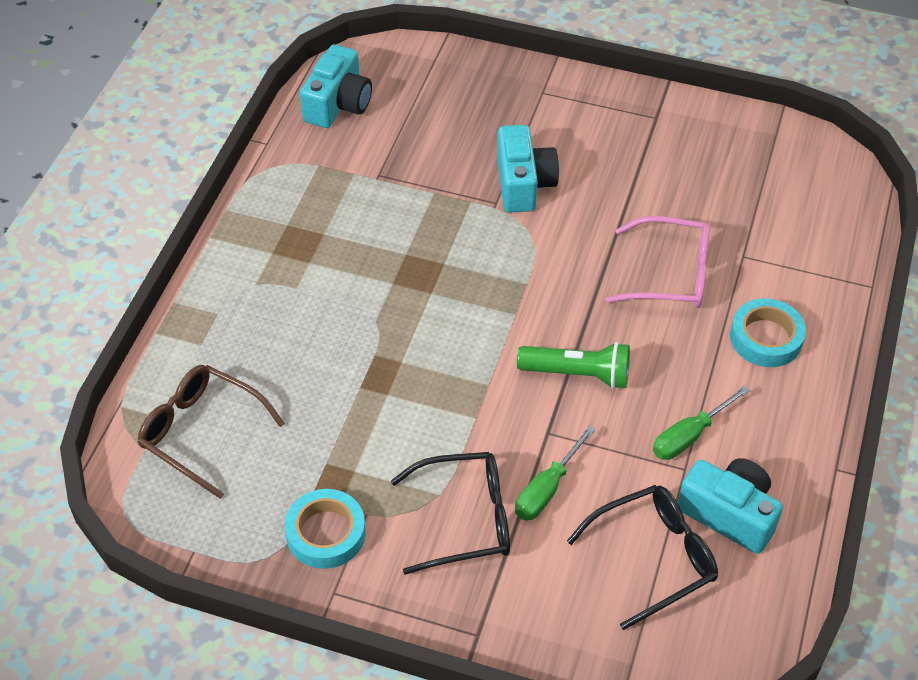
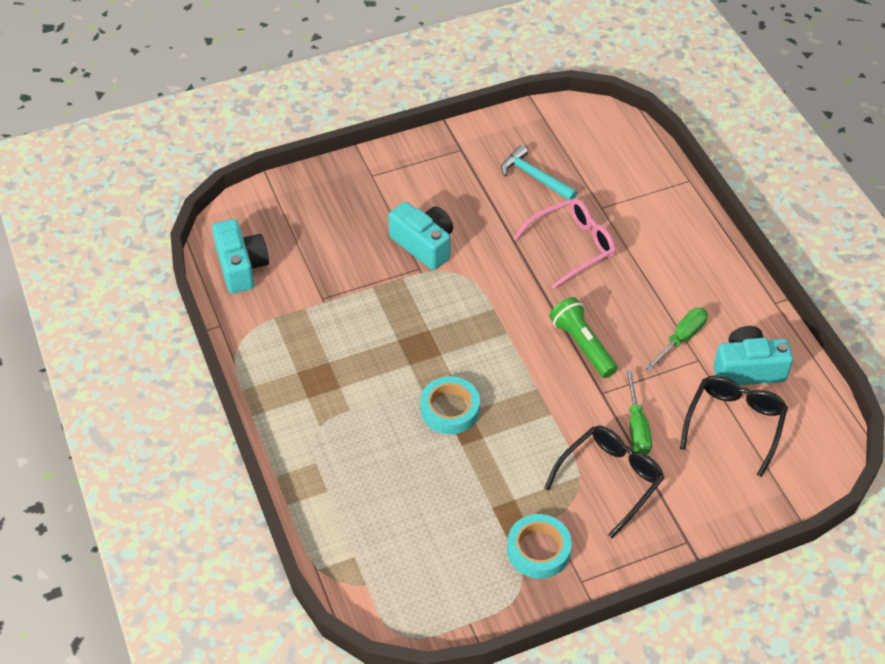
camera: 40 degrees left, 0 degrees up
brown glasses [137,365,285,499] -> none
green flashlight [517,342,630,389] -> green flashlight turned 90 degrees counterclockwise [549,297,617,378]
green screwdriver [653,385,750,460] -> green screwdriver turned 150 degrees counterclockwise [645,308,708,371]
turquoise tape [730,298,806,367] -> turquoise tape moved to [420,376,480,434]
none -> turquoise hammer [502,145,578,200]

